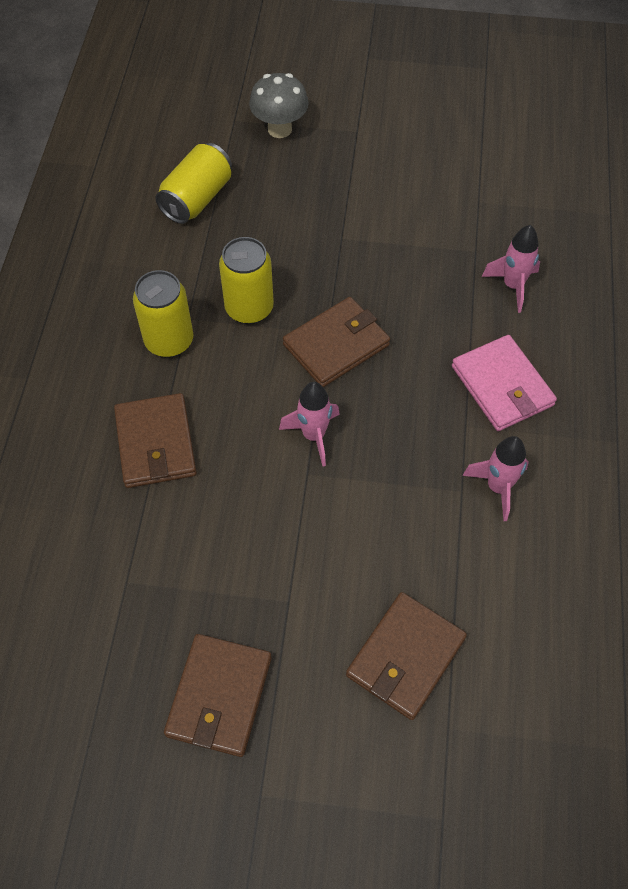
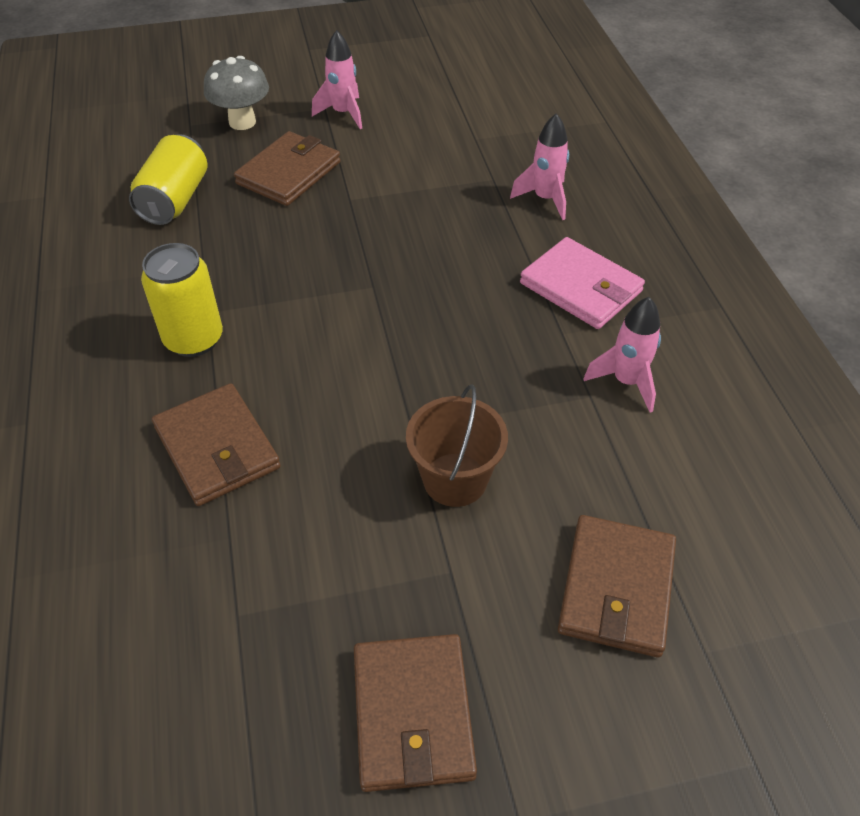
camera: 20 degrees left, 10 degrees down
yellow can [219,237,274,324] -> none
pink rocket [279,382,340,467] -> pink rocket moved to [312,30,362,129]
brown wallet [283,297,390,387] -> brown wallet moved to [234,131,341,206]
none -> brown bucket [406,384,508,507]

